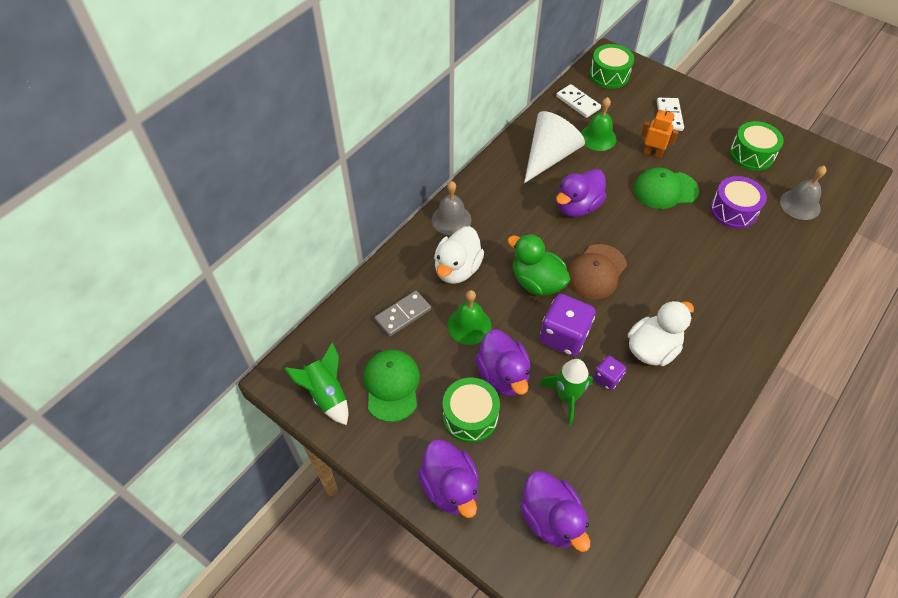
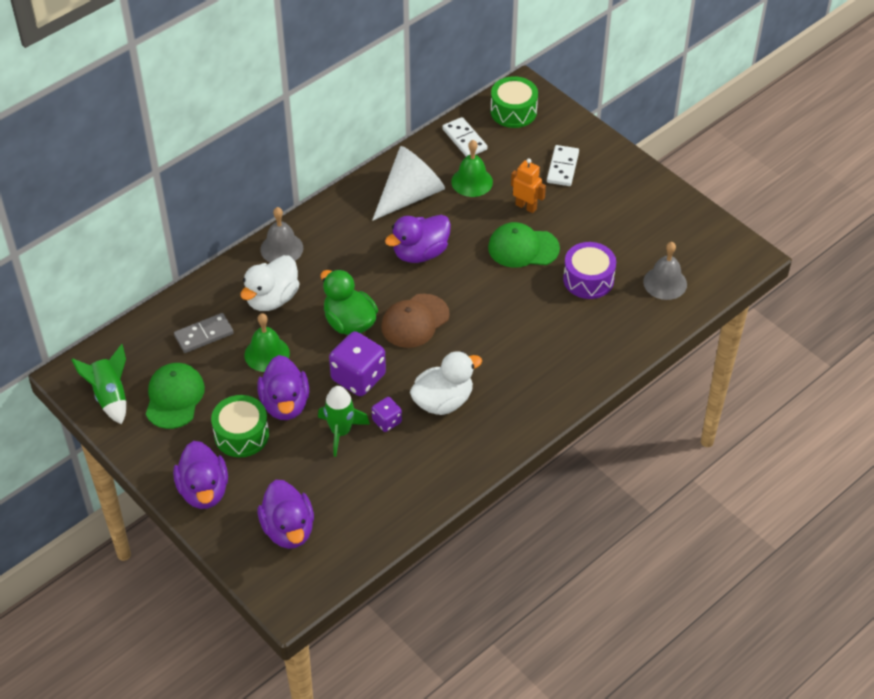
camera: 10 degrees right, 5 degrees down
green drum [730,121,784,171] -> none

